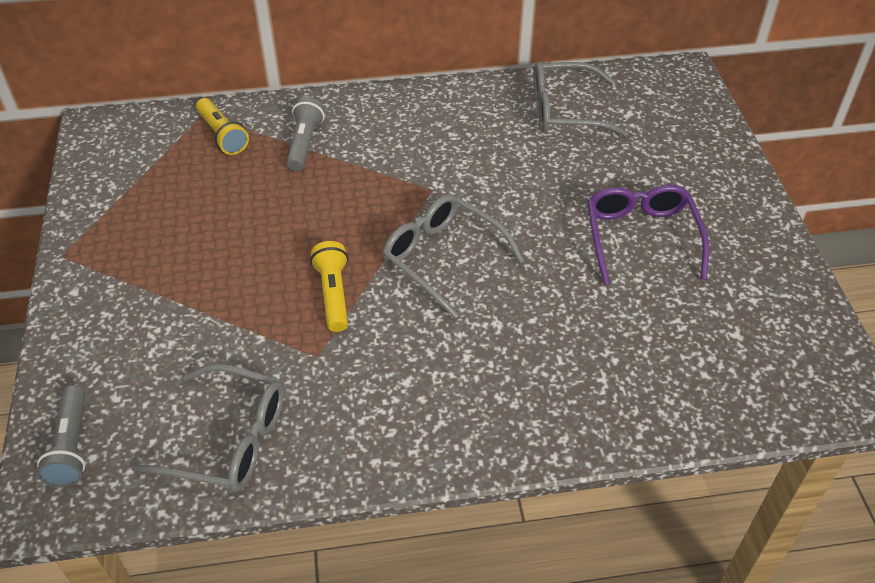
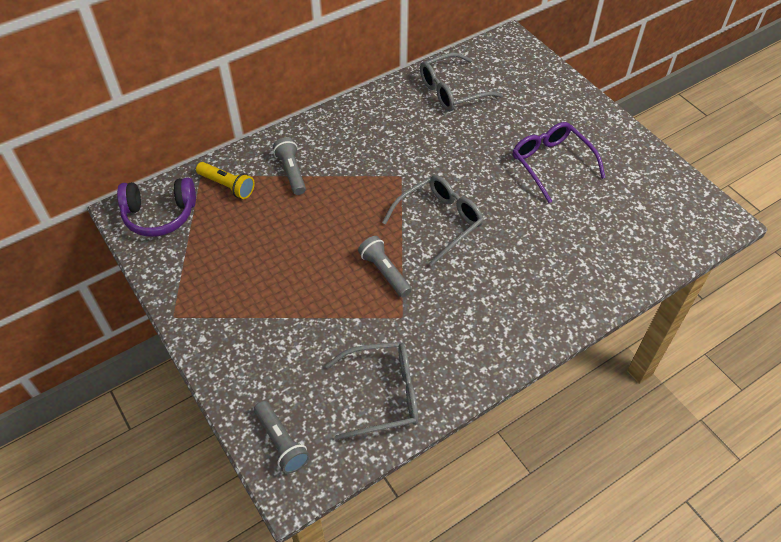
camera: 25 degrees left, 5 degrees up
yellow flashlight [310,241,348,332] -> grey flashlight [358,236,412,297]
grey glasses [382,194,524,319] -> grey glasses turned 120 degrees clockwise [382,175,484,266]
none -> purple headphones [117,178,196,237]

